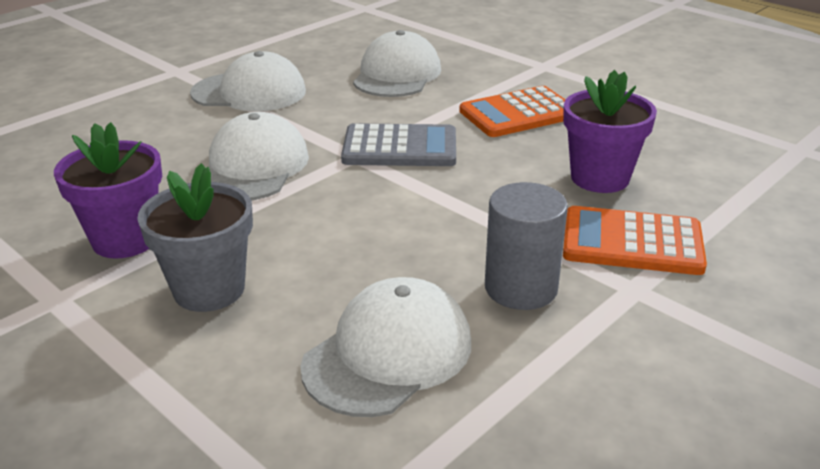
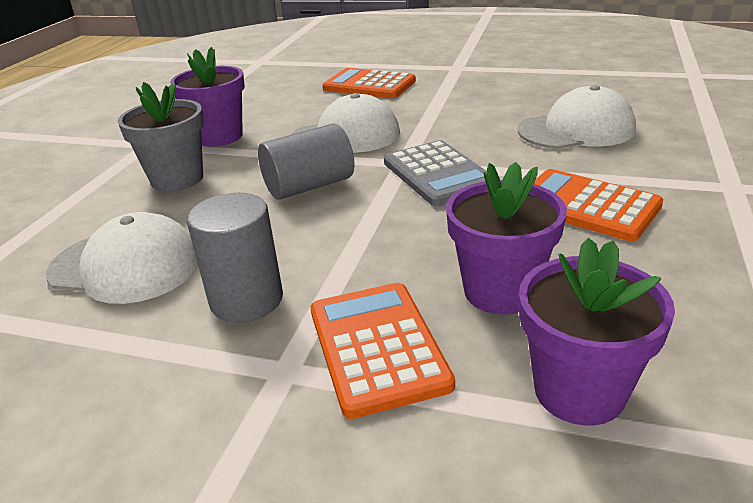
camera: 65 degrees right, 0 degrees up
white cap [190,51,306,111] -> none
none -> grey cylinder [258,123,355,200]
none -> orange calculator [323,68,416,98]
none -> purple flower pot [519,238,675,425]

